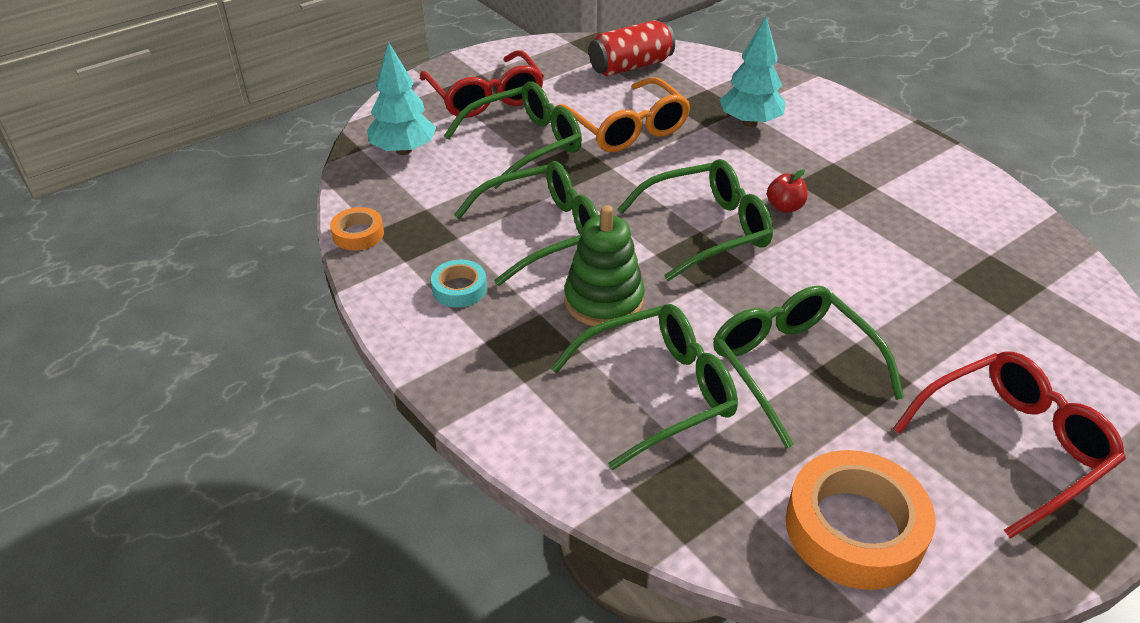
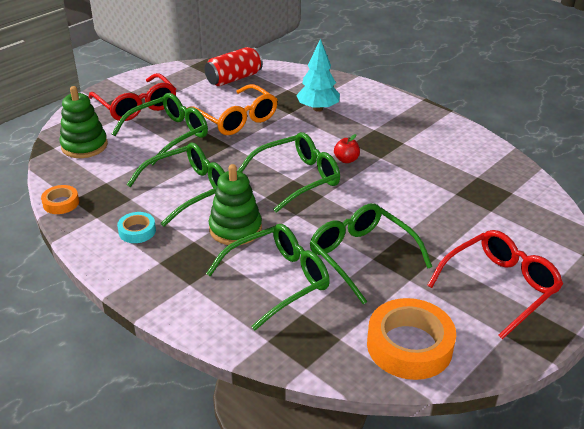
camera: 10 degrees left, 5 degrees down
turquoise tree [367,42,436,155] -> green stacking toy [60,86,108,158]

